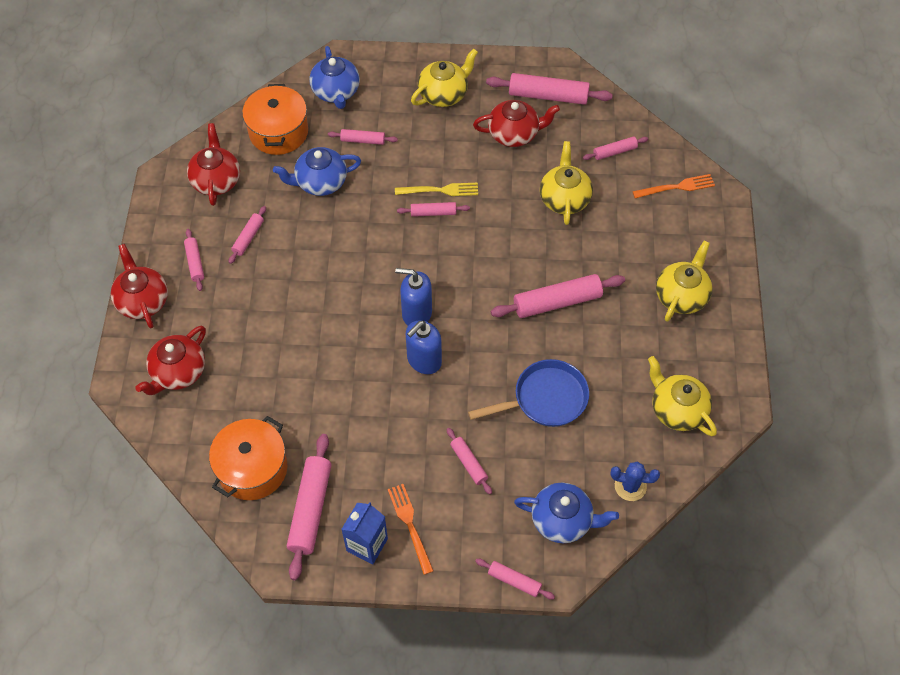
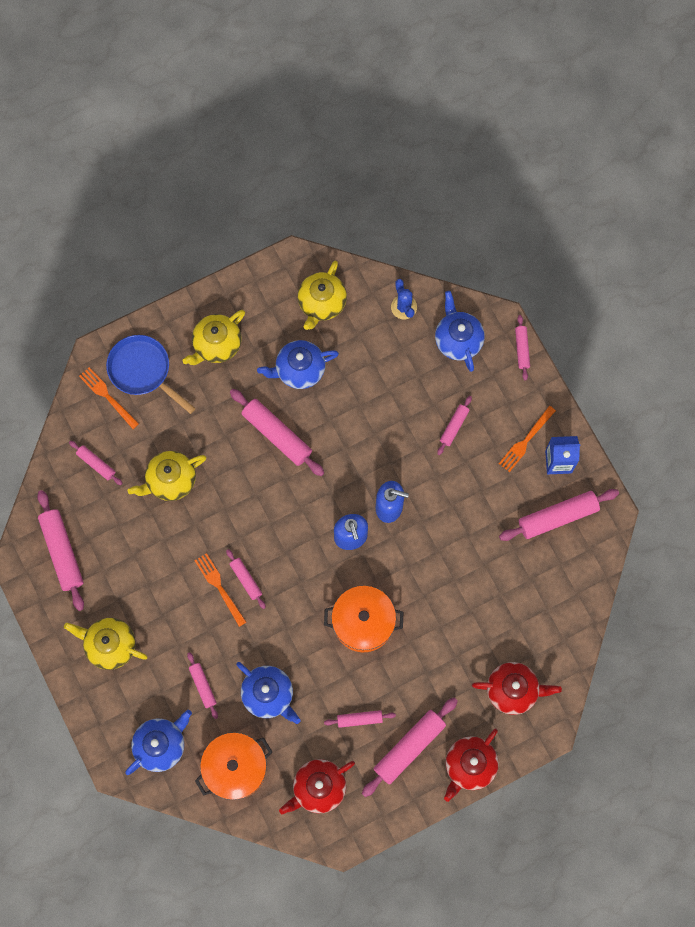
camera: 120 degrees left, 15 degrees up
pink rolling pin [184,229,204,291] -> pink rolling pin [362,698,458,797], size x1.84
orange pot [209,416,287,500] -> orange pot moved to [324,586,403,652]
yellow fork [395,183,478,196] -> orange fork [195,553,246,627]
blue pan [468,359,589,427] -> blue pan moved to [106,335,196,414]
red teapot [473,100,560,147] -> none
yellow teapot [656,241,713,322] -> yellow teapot turned 45 degrees counterclockwise [182,310,245,365]
none -> blue teapot [257,340,339,389]

